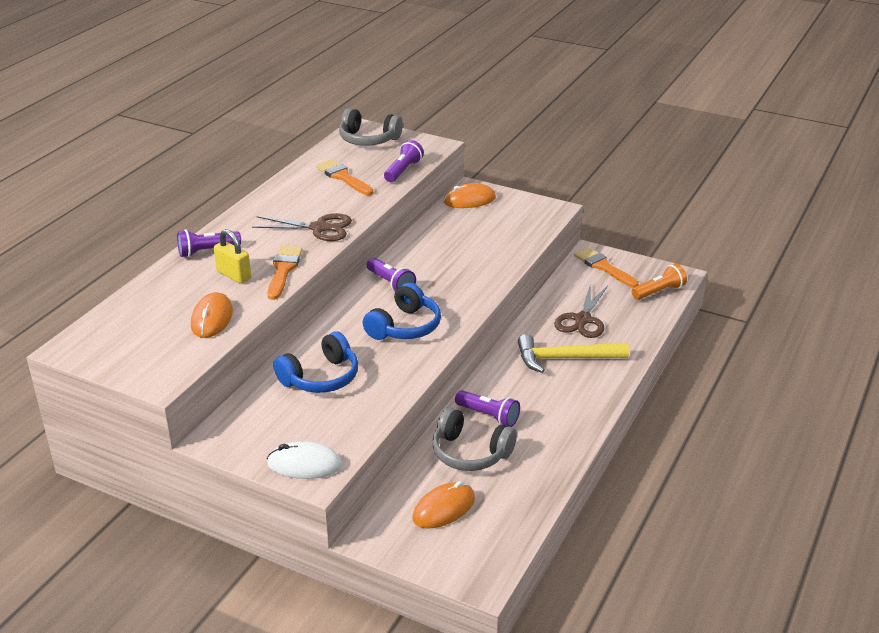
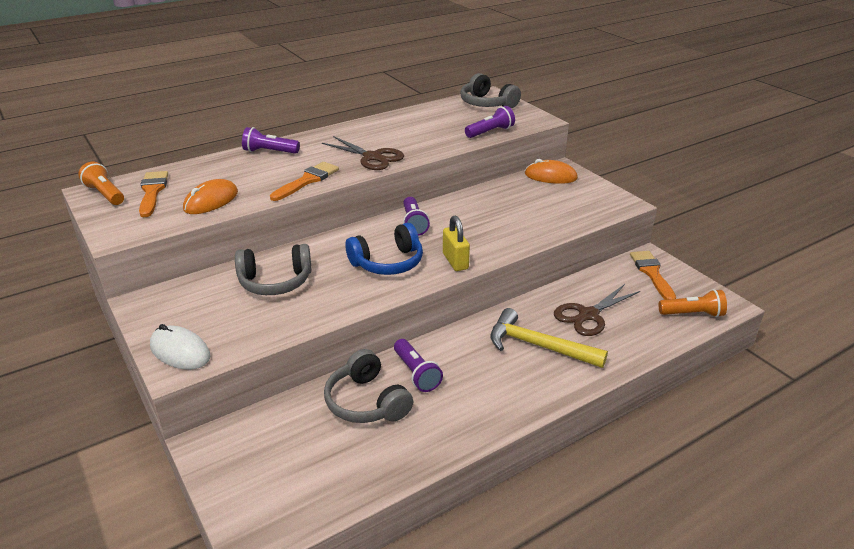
camera: 30 degrees right, 0 degrees up
yellow padlock [214,229,251,284] -> yellow padlock moved to [443,215,470,271]
blue headphones [273,331,358,393] -> grey headphones [235,244,312,295]
orange brush [316,159,373,195] -> orange brush moved to [139,171,168,217]
orange mouse [412,481,475,528] -> none
none -> orange flashlight [78,162,124,205]

